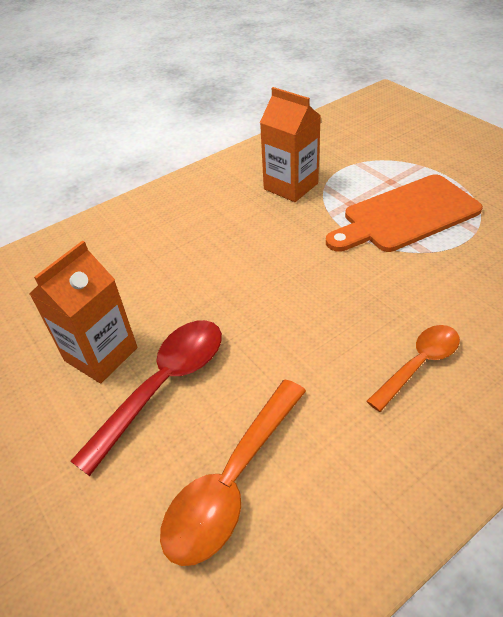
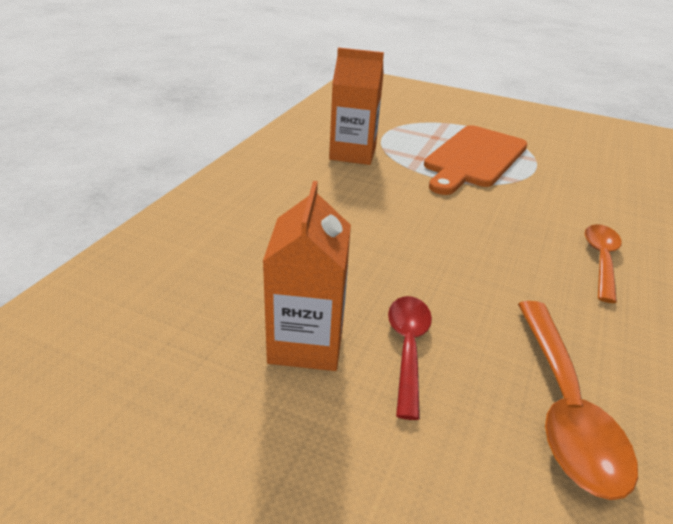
camera: 35 degrees left, 10 degrees down
red spoon [70,320,222,476] -> red spoon [388,296,432,420], size x0.66

